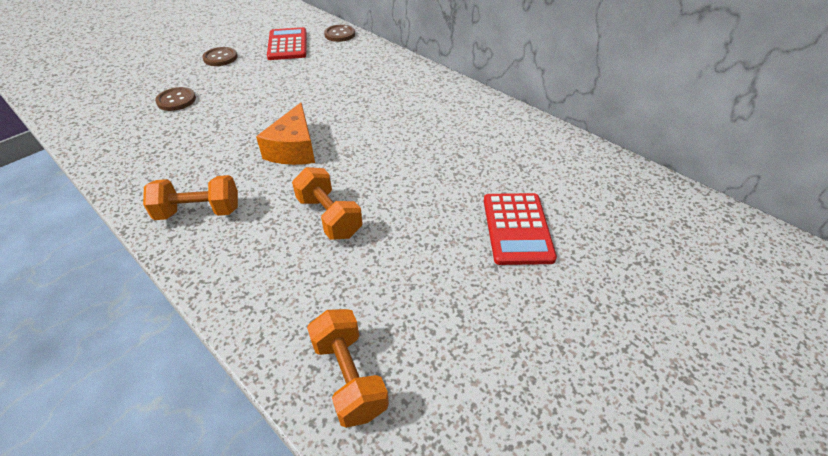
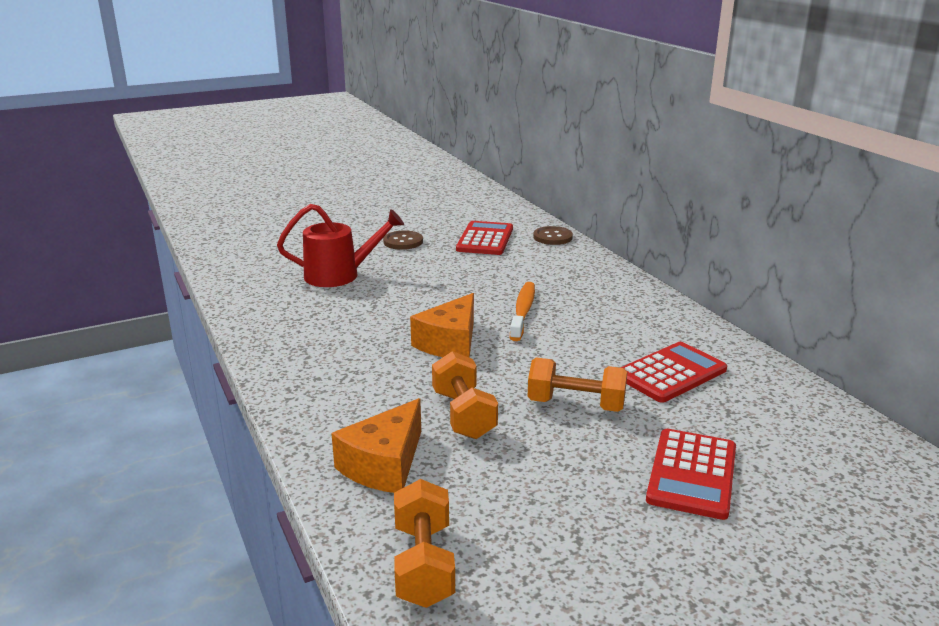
camera: 20 degrees right, 20 degrees down
orange dumbbell [143,175,238,220] -> orange dumbbell moved to [528,357,627,412]
brown button [155,87,196,111] -> red watering can [277,204,404,287]
none -> orange cheese [331,398,421,493]
none -> orange toothbrush [510,282,535,341]
none -> red calculator [620,342,727,403]

